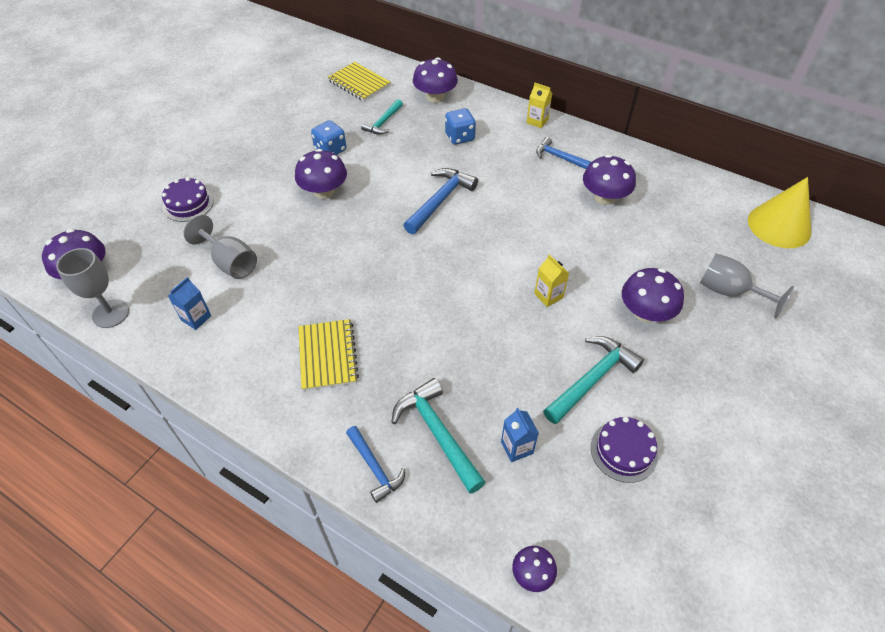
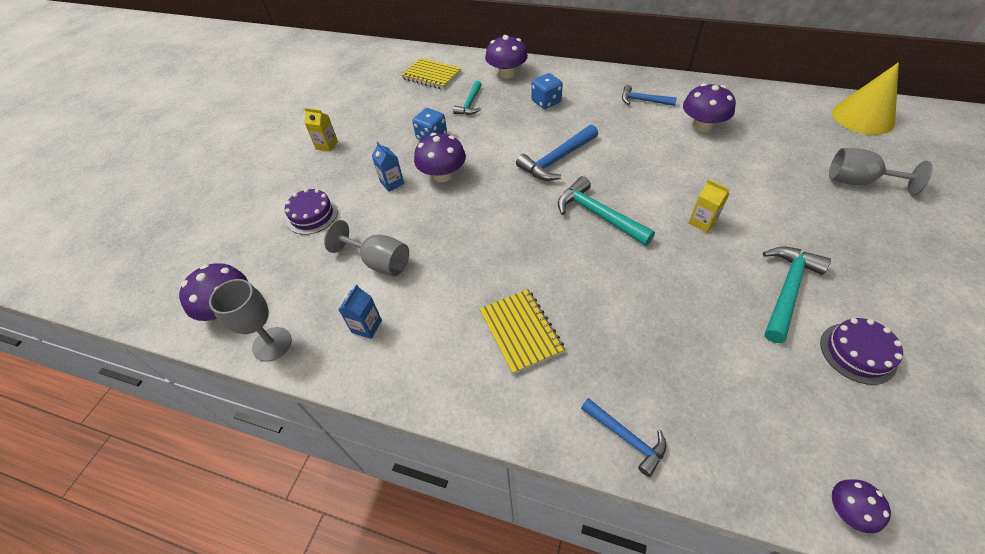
camera: 10 degrees left, 0 degrees up
turquoise hammer [391,378,486,494] -> turquoise hammer moved to [558,176,655,246]
blue hammer [403,168,478,234] -> blue hammer turned 150 degrees counterclockwise [516,125,598,181]
blue carton [501,408,539,462] -> blue carton moved to [372,141,404,192]
yellow carton [527,83,552,128] -> yellow carton moved to [304,108,338,152]
purple mushroom [622,268,684,322] -> none

